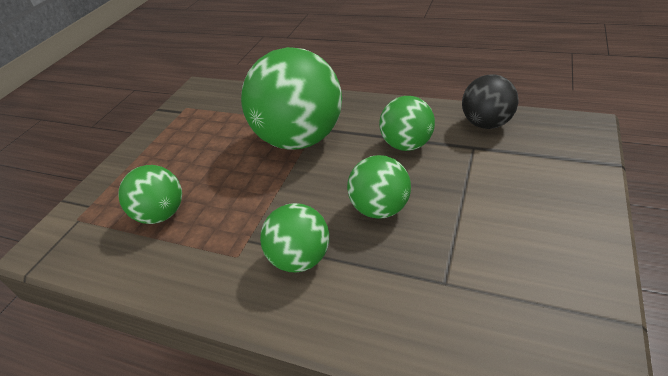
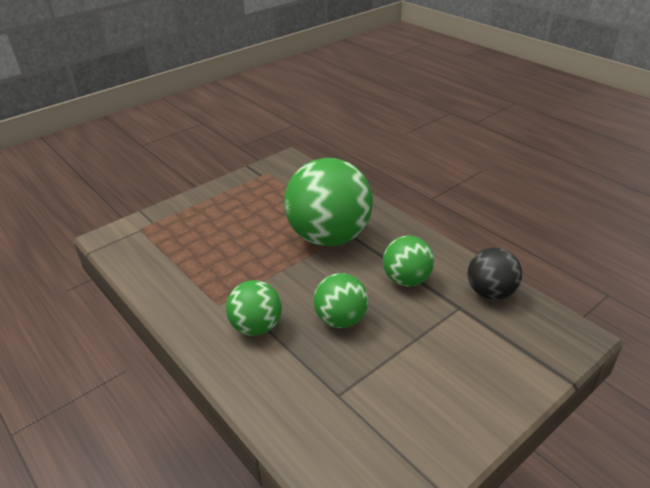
camera: 25 degrees right, 5 degrees down
green ball [118,165,182,224] -> none

